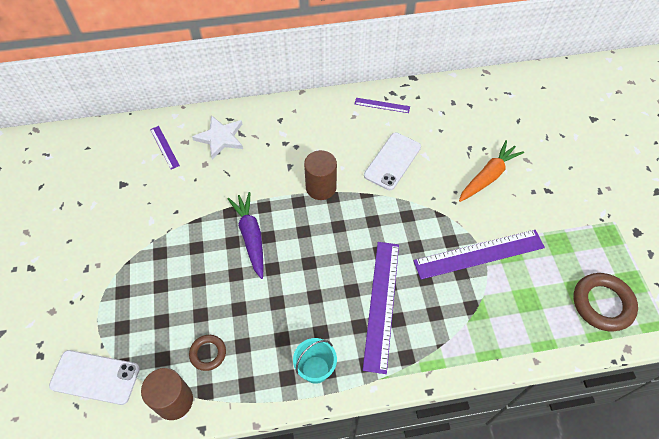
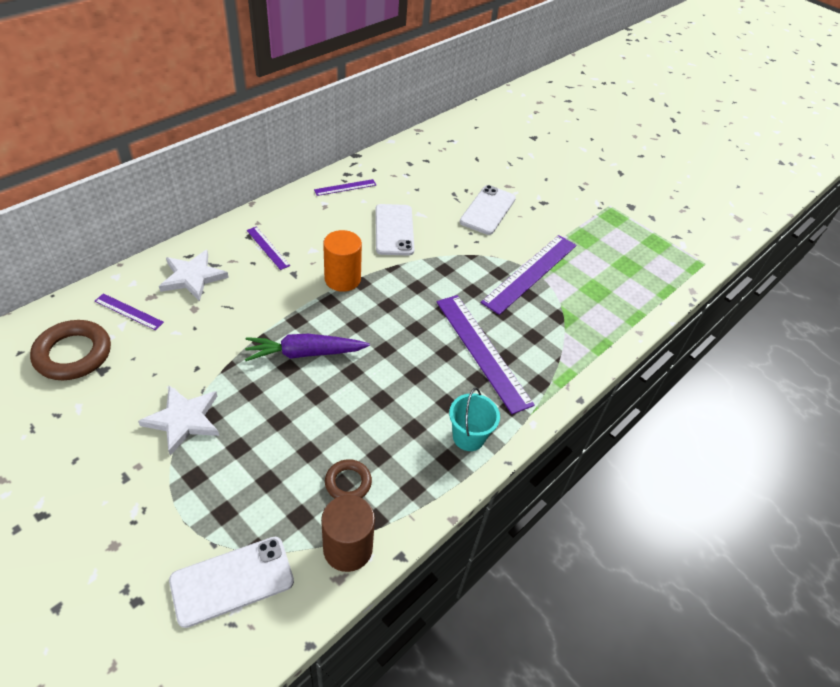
camera: 40 degrees left, 10 degrees down
purple carrot [227,192,264,279] -> purple carrot turned 45 degrees counterclockwise [245,334,370,361]
brown cylinder [304,150,337,200] -> orange cylinder [323,230,362,292]
orange carrot [459,140,524,202] -> white phone [460,185,516,235]
brown ring [573,273,638,332] -> brown ring moved to [30,320,111,380]
none -> white star [138,386,219,456]
none -> purple ruler [247,227,290,270]

